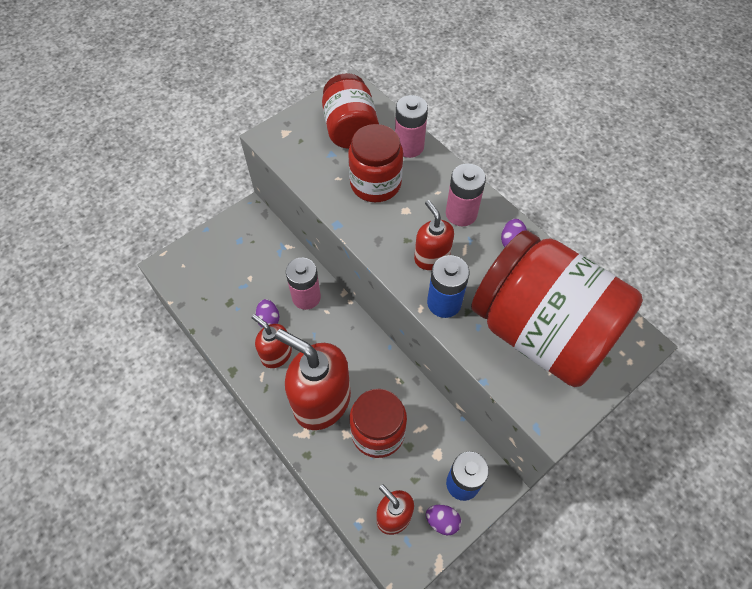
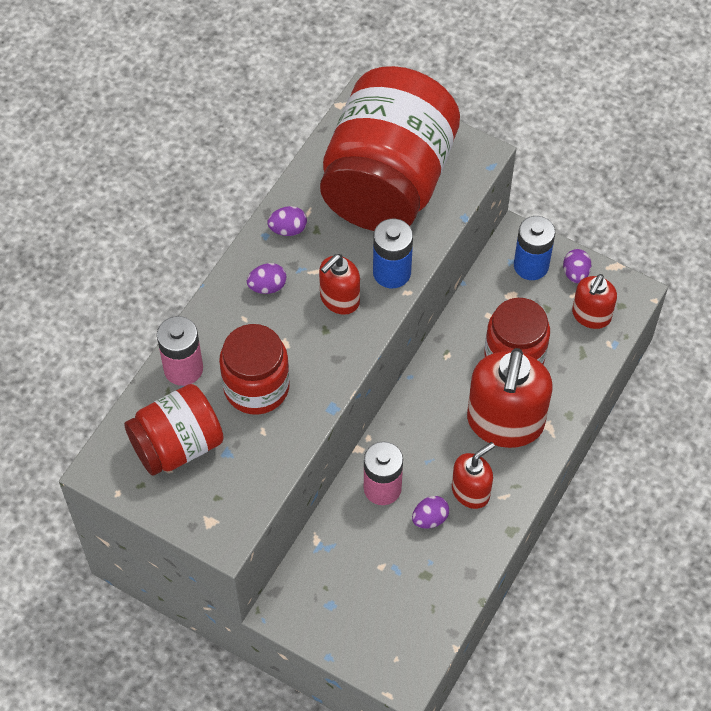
camera: 110 degrees left, 0 degrees up
red soap dispenser [252,314,292,368] -> red soap dispenser turned 150 degrees counterclockwise [452,442,495,509]
pink battery [446,163,486,226] -> purple egg [247,263,287,294]

